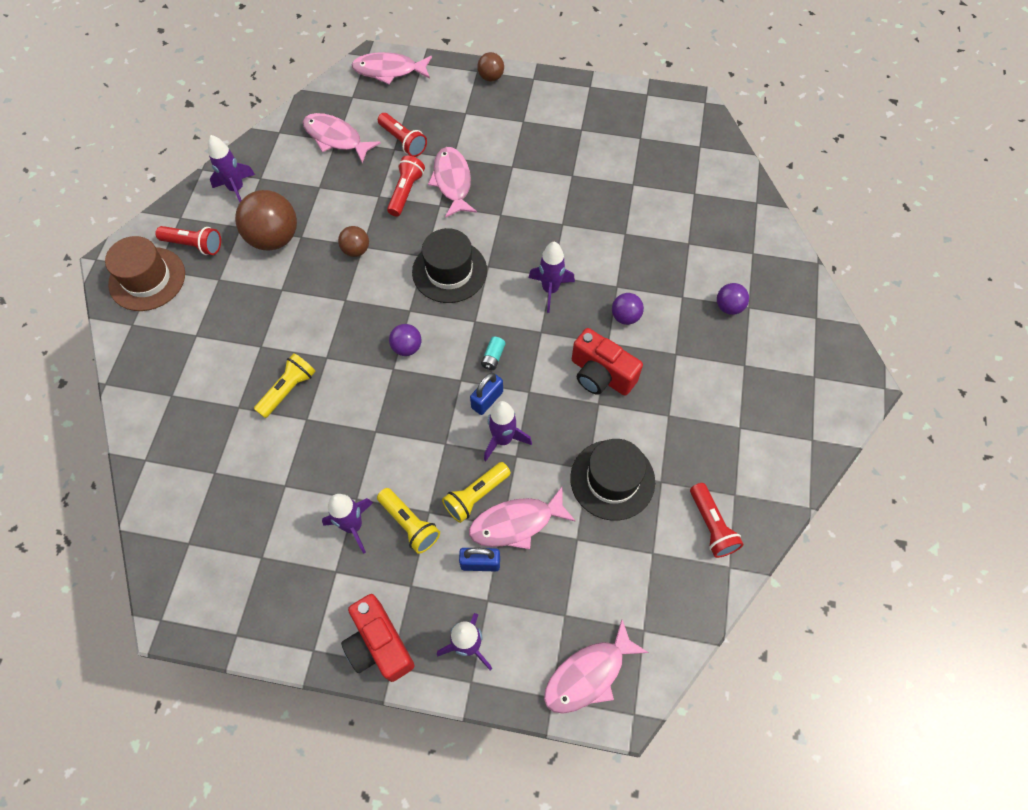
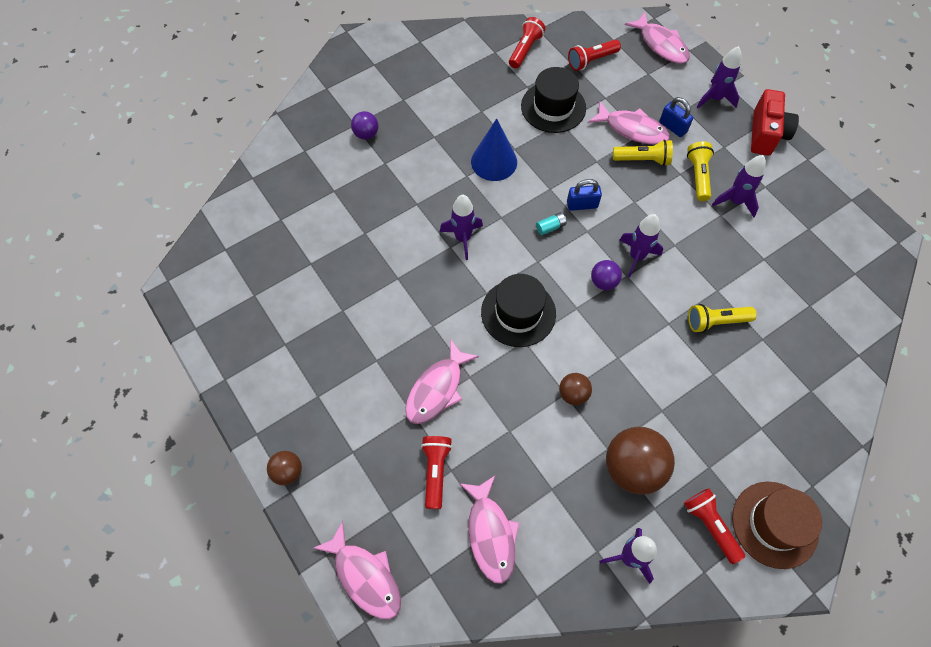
camera: 135 degrees left, 0 degrees up
red flashlight [387,156,425,216] -> red flashlight moved to [568,39,621,71]
purple rocket [484,401,532,462] -> purple rocket moved to [620,214,663,278]
pink fish [544,620,649,714] -> pink fish turned 45 degrees clockwise [625,12,690,64]
red camera [572,328,643,396] -> blue cone [471,118,517,181]
purple ball [612,293,644,325] -> none

